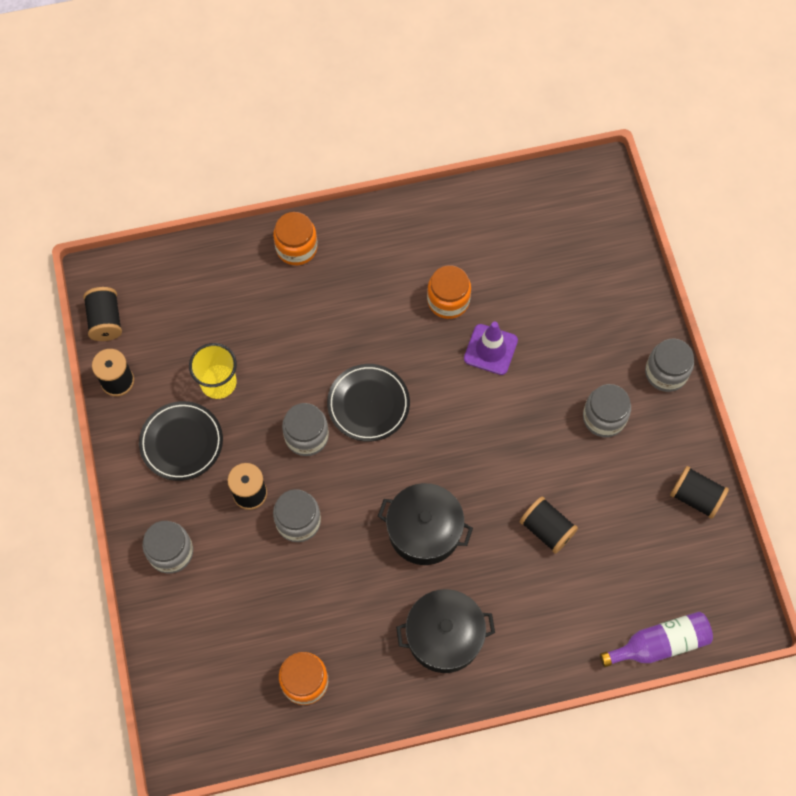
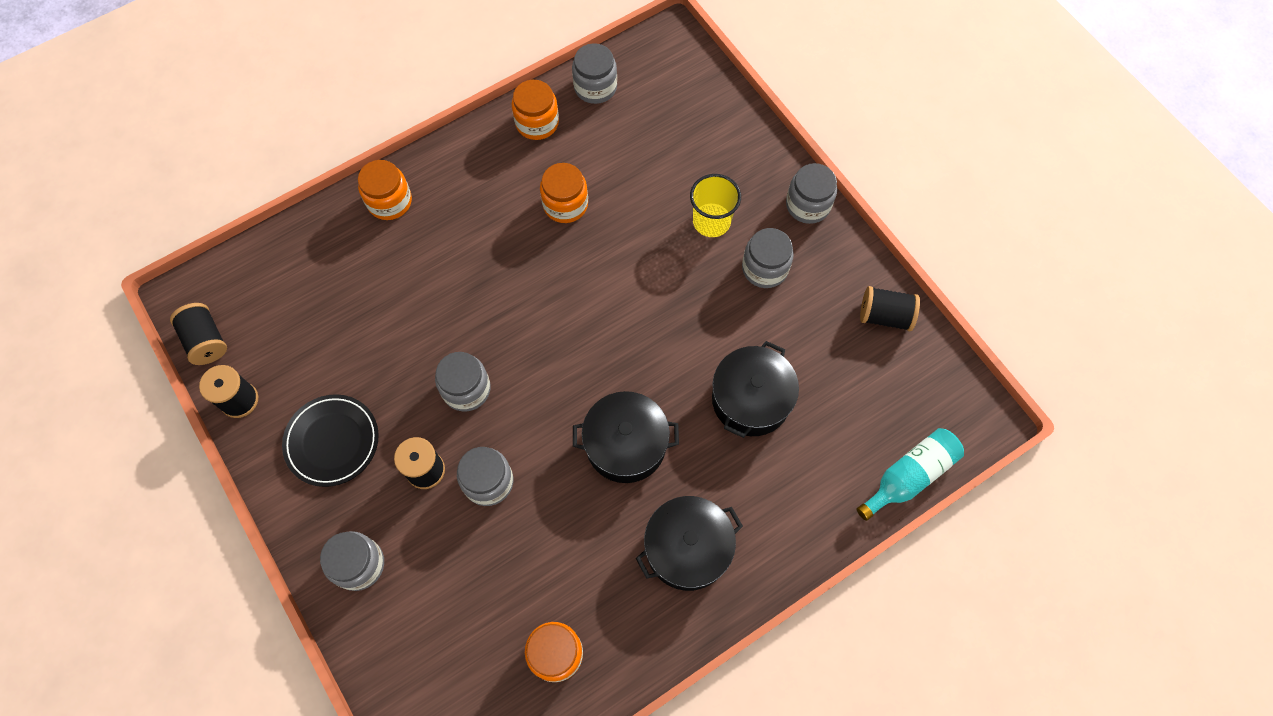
camera: 20 degrees left, 0 degrees up
yellow cup [189,343,237,399] -> yellow cup moved to [690,174,741,237]
black plate [327,364,410,442] -> none
purple traffic cone [464,322,518,375] -> none
black spool [520,496,578,554] -> black pot [712,341,799,438]
purple bottle [600,612,713,667] -> turquoise bottle [856,428,964,521]
none -> orange jar [512,80,559,140]
none -> grey jar [572,43,617,104]

